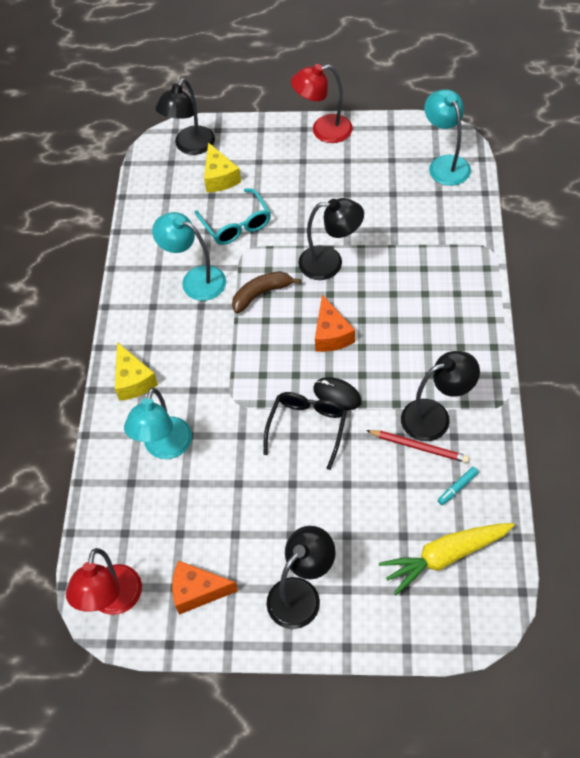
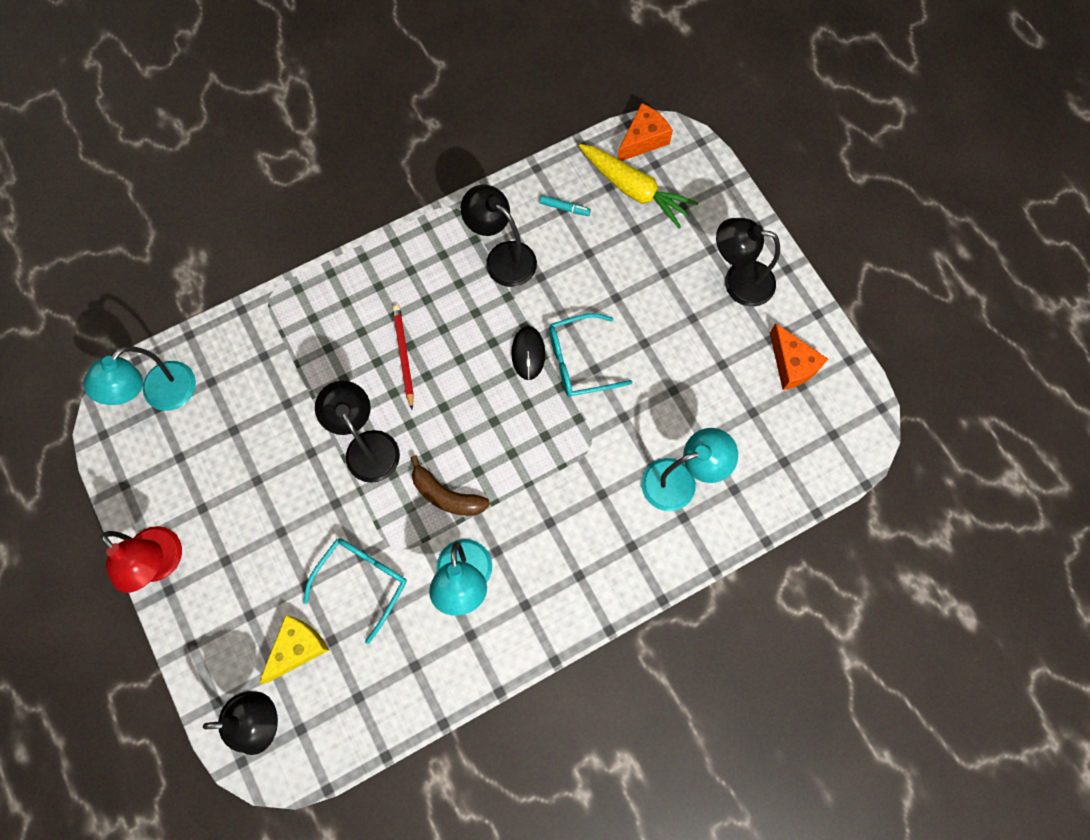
camera: 125 degrees left, 15 degrees up
red lamp [66,548,142,615] -> none
yellow cheese [115,342,158,401] -> none
black glasses [264,392,347,470] -> turquoise glasses [549,313,633,397]
orange cheese [315,294,355,352] -> orange cheese moved to [618,103,673,161]
red pencil [366,430,469,463] -> red pencil moved to [392,305,414,409]

